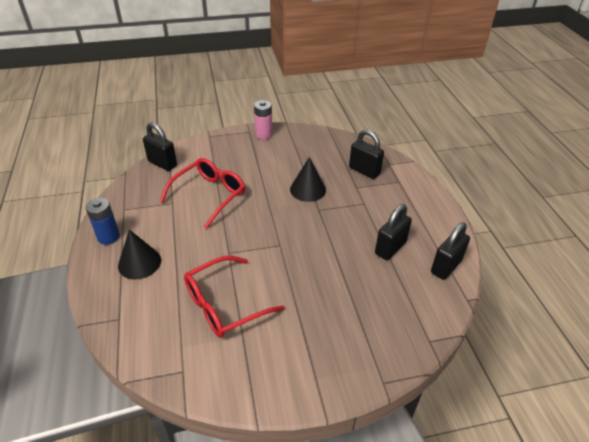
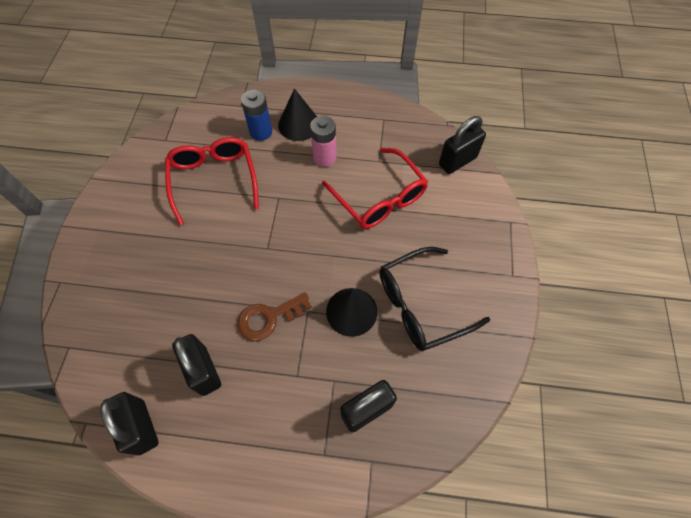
camera: 110 degrees right, 20 degrees up
blue battery [86,198,120,245] -> blue battery moved to [241,89,272,141]
pink battery [254,100,272,139] -> pink battery moved to [310,116,337,167]
none -> brown key [238,292,312,341]
none -> black glasses [380,247,490,351]

